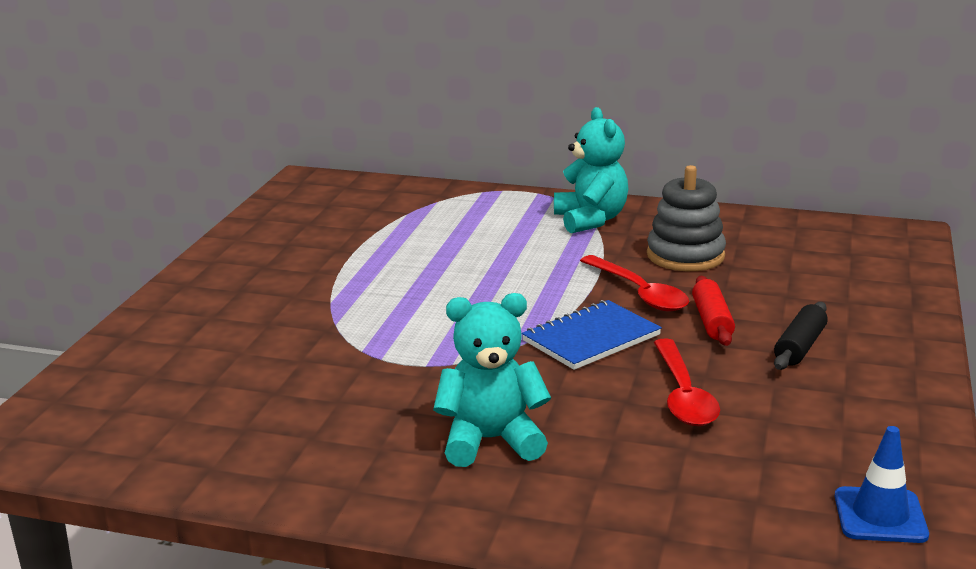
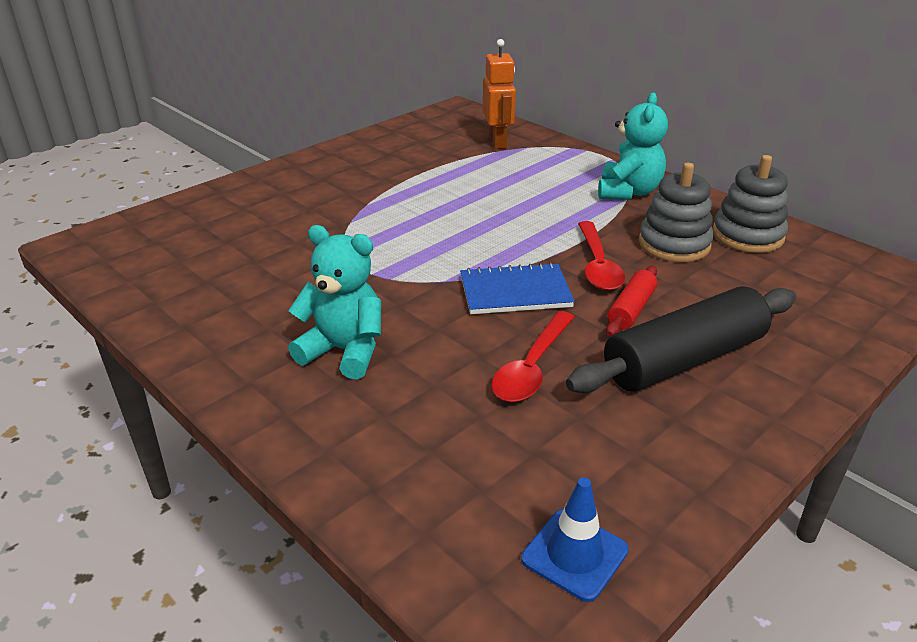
camera: 30 degrees right, 10 degrees up
black rolling pin [774,302,828,370] -> black rolling pin [566,286,796,393], size x2.00
none -> orange robot [483,39,516,149]
none -> grey stacking toy [712,155,788,253]

